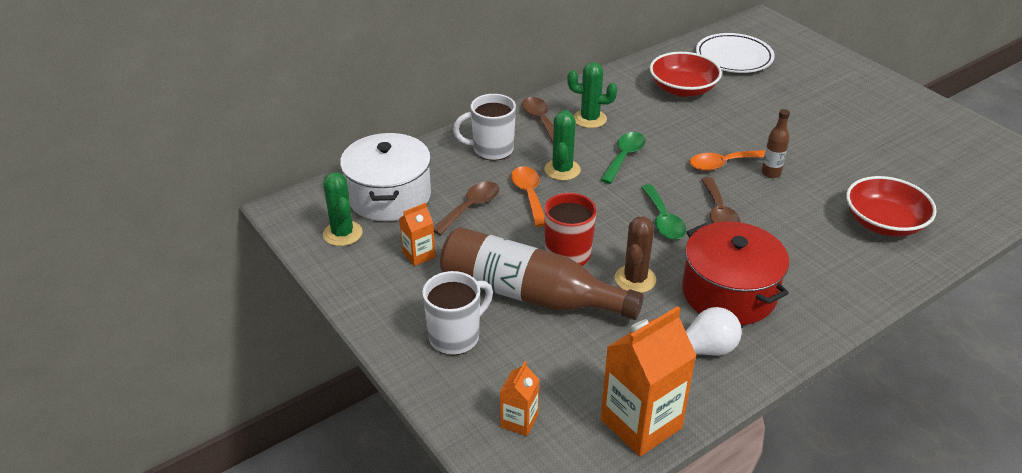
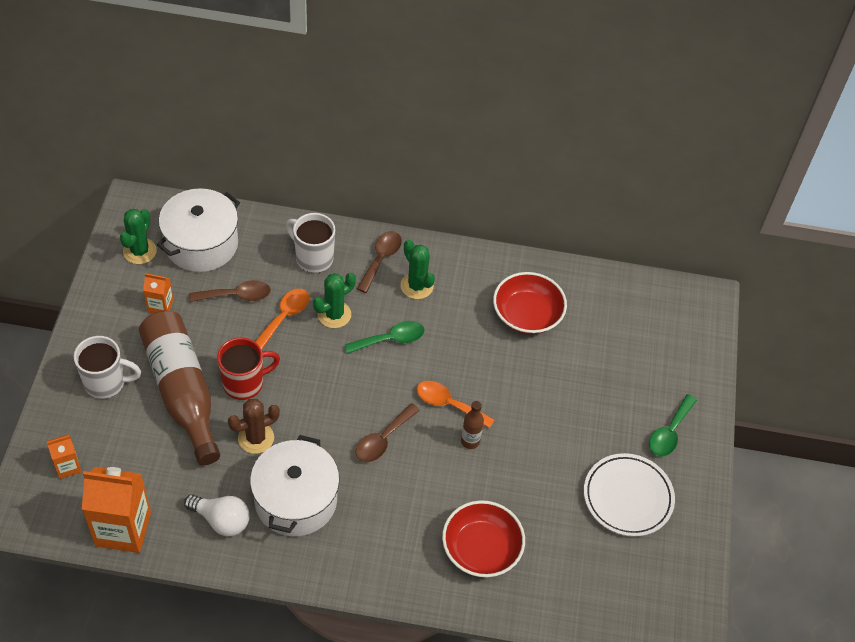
camera: 40 degrees right, 15 degrees up
green spoon [641,184,686,240] -> green spoon moved to [649,394,697,457]
red pot [682,222,789,325] -> white pot [250,435,339,536]
white plate [696,33,775,73] -> white plate moved to [584,453,675,537]

